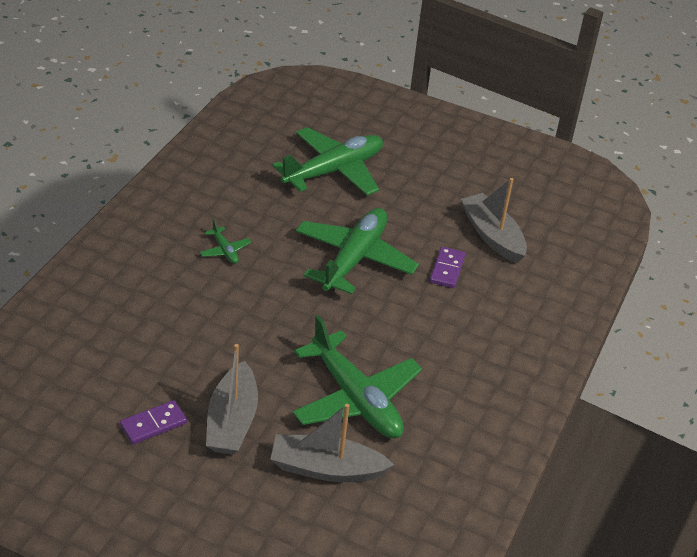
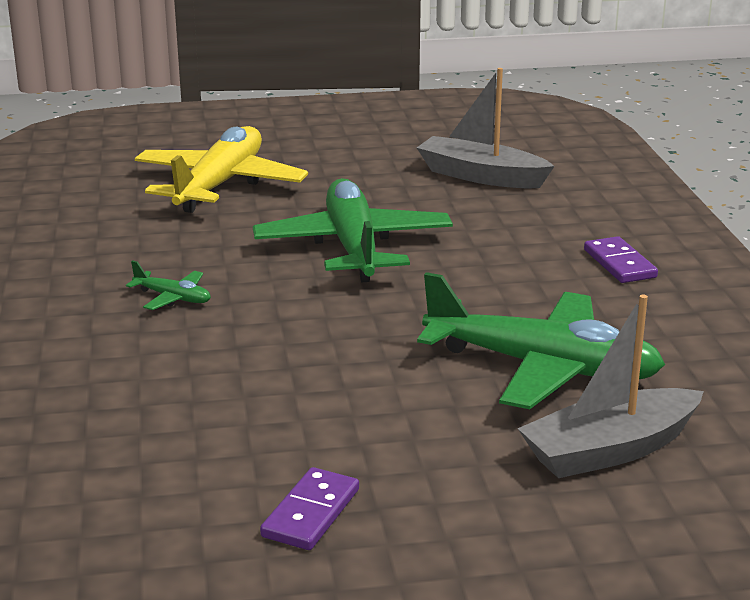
camera: 30 degrees left, 15 degrees down
grey boat [206,344,258,455] -> none
green plane [272,127,383,195] -> yellow plane [135,126,308,213]
purple domino [430,247,465,288] -> purple domino moved to [584,236,658,283]

